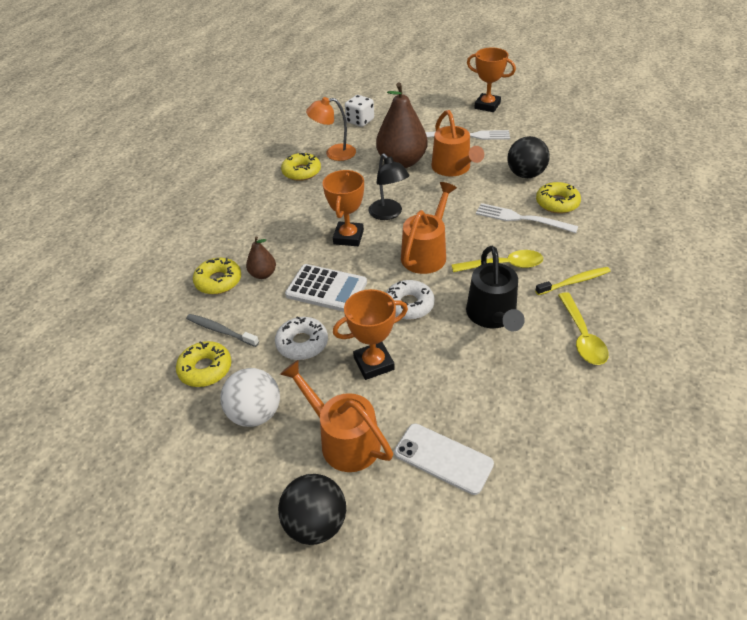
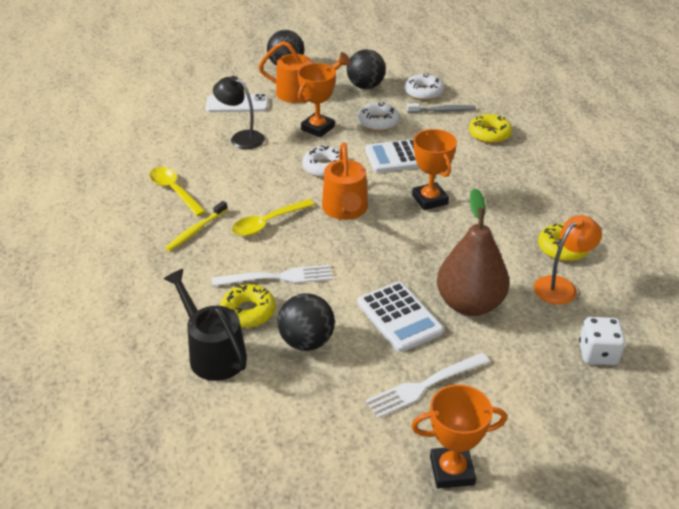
camera: 145 degrees right, 5 degrees down
yellow donut [176,341,231,387] -> white donut [404,73,444,101]
white ball [220,368,280,427] -> black ball [347,49,386,89]
brown pear [246,237,276,279] -> none
black lamp [368,153,410,220] -> black lamp moved to [213,76,265,149]
orange watering can [431,110,484,177] -> white calculator [357,282,444,352]
black watering can [466,246,525,331] -> black watering can moved to [164,269,247,381]

